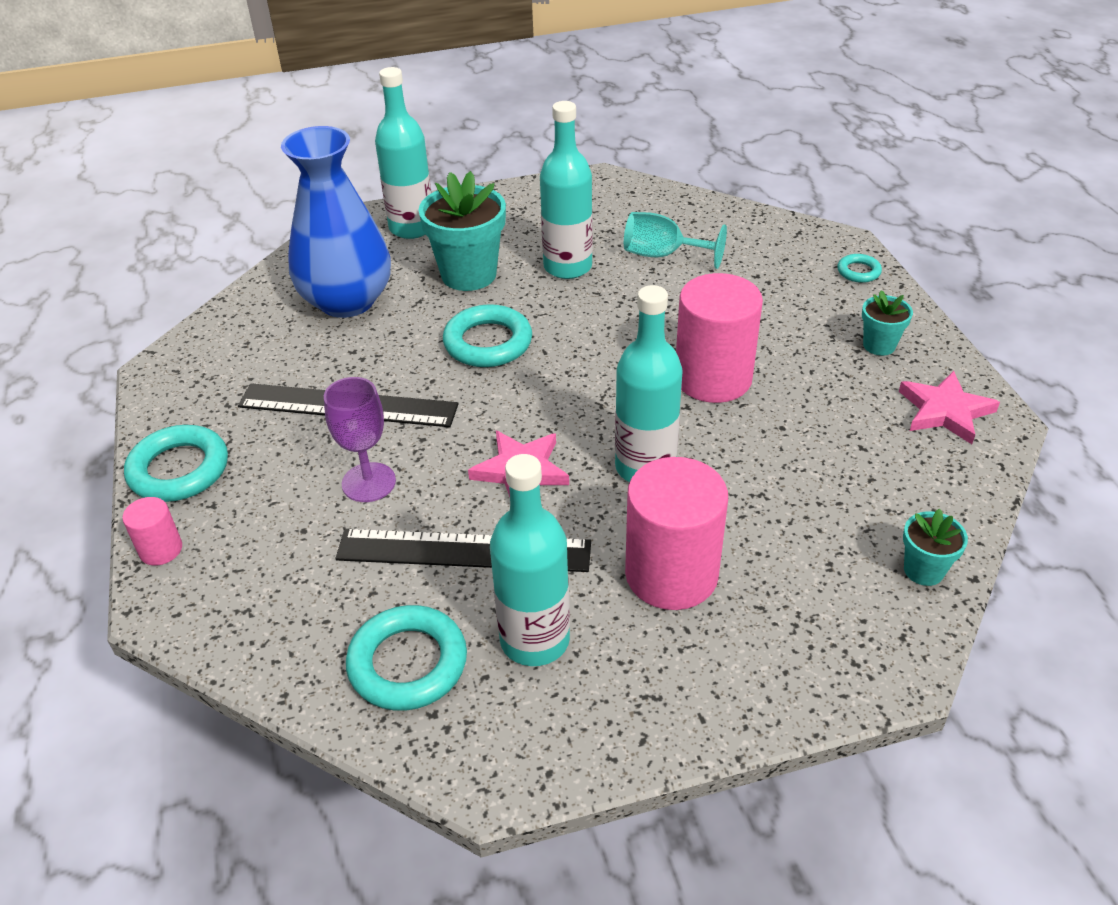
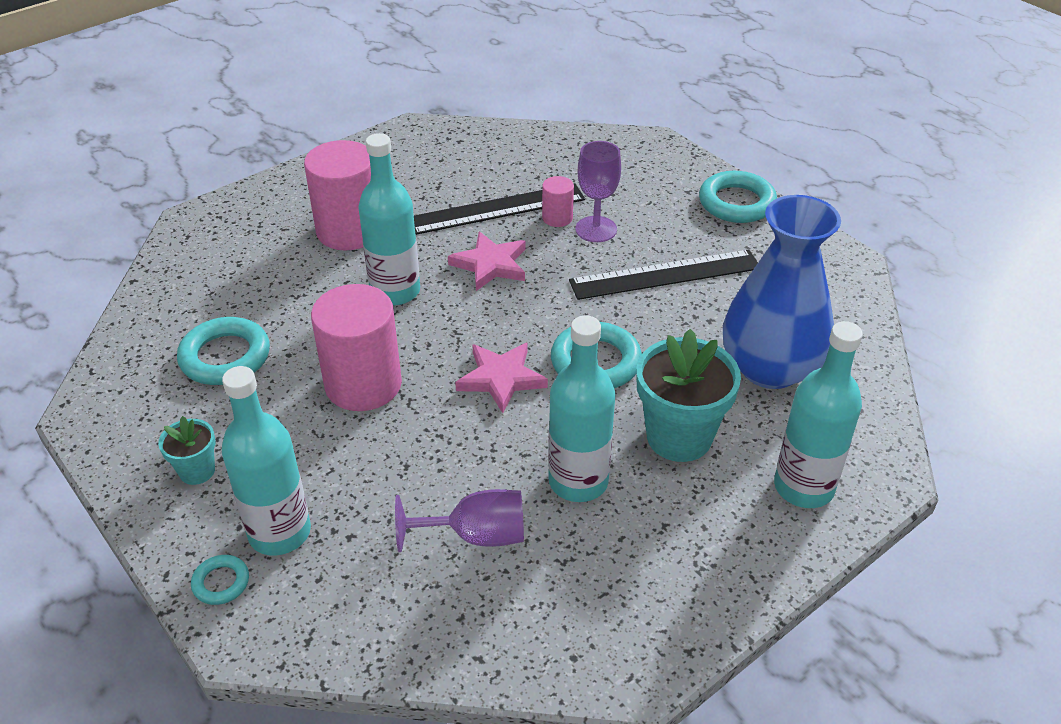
camera: 155 degrees right, 0 degrees up
pink cylinder [122,497,182,565] -> pink cylinder moved to [542,176,574,227]
turquoise ring [346,605,467,711] -> turquoise ring moved to [177,317,270,385]
turquoise bottle [490,454,570,666] -> turquoise bottle moved to [222,366,311,555]
turquoise goblet [624,212,727,269] -> purple goblet [395,489,524,552]
pink star [899,371,1000,444] -> pink star moved to [455,343,548,413]
turquoise flower pot [903,508,968,586] -> none

